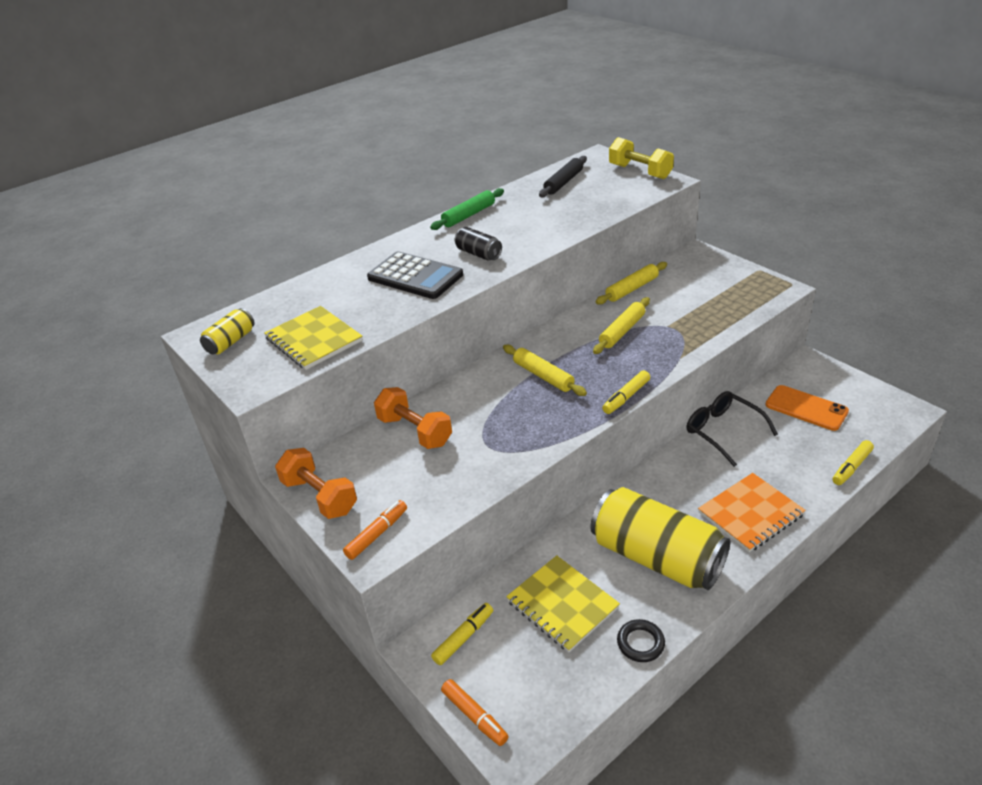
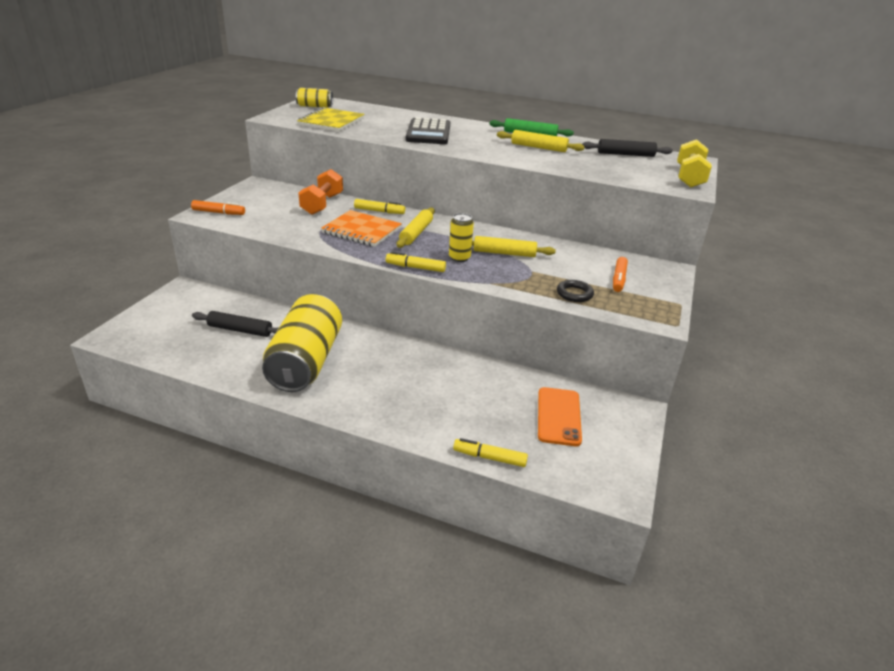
camera: 55 degrees right, 5 degrees down
orange dumbbell [275,448,357,519] -> none
yellow marker [431,603,493,665] -> yellow marker moved to [354,199,405,214]
orange marker [441,679,509,746] -> orange marker moved to [613,257,628,292]
black can [455,227,502,260] -> none
yellow notebook [506,555,620,652] -> black rolling pin [192,311,279,337]
yellow rolling pin [596,262,667,305] -> yellow rolling pin moved to [497,130,585,152]
black ring [617,619,665,662] -> black ring moved to [557,280,594,302]
black glasses [687,391,778,467] -> none
orange notebook [698,473,806,552] -> orange notebook moved to [321,210,402,247]
none -> yellow can [449,213,474,262]

